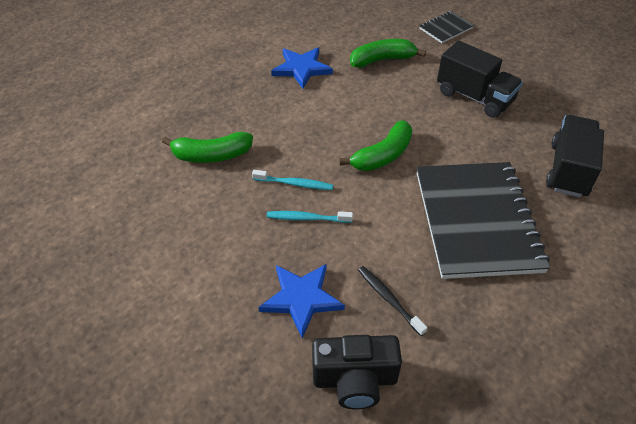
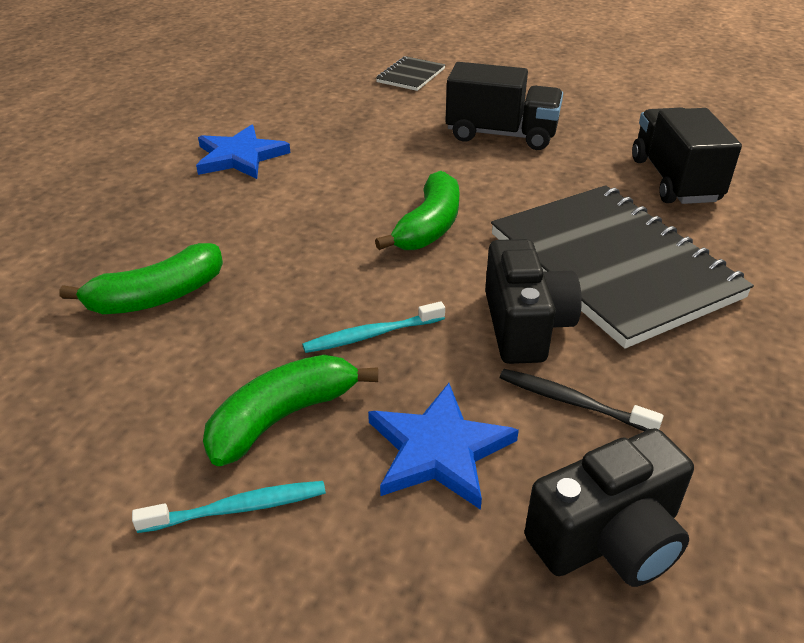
camera: 25 degrees left, 10 degrees down
turquoise toothbrush [252,170,333,190] -> turquoise toothbrush moved to [132,481,326,533]
green banana [350,39,426,68] -> green banana moved to [203,355,378,466]
none -> black camera [485,239,582,364]

